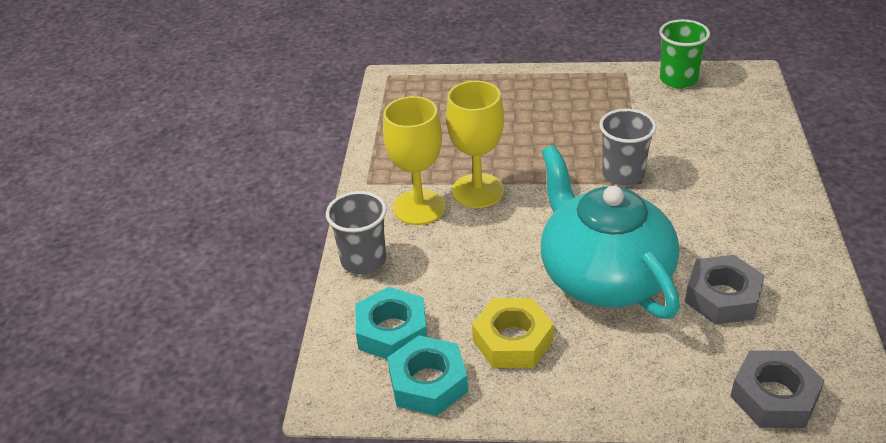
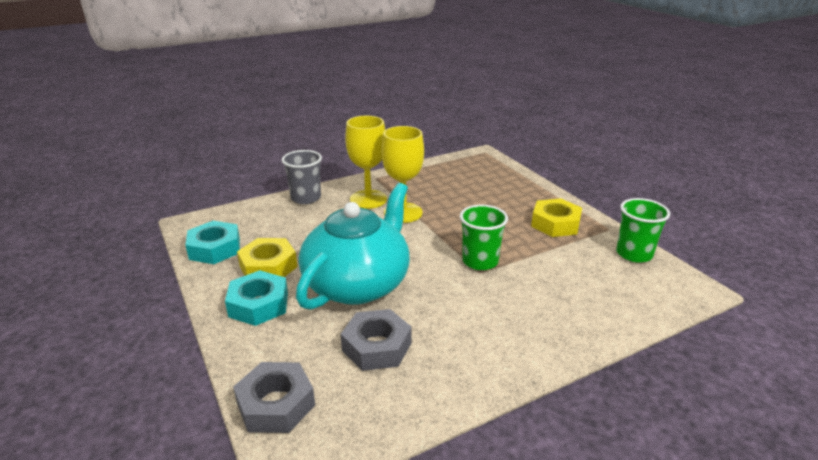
camera: 55 degrees right, 10 degrees down
turquoise nut [356,287,427,359] -> turquoise nut moved to [225,270,288,326]
grey cup [599,109,656,186] -> green cup [460,204,508,270]
none -> yellow nut [531,198,582,237]

